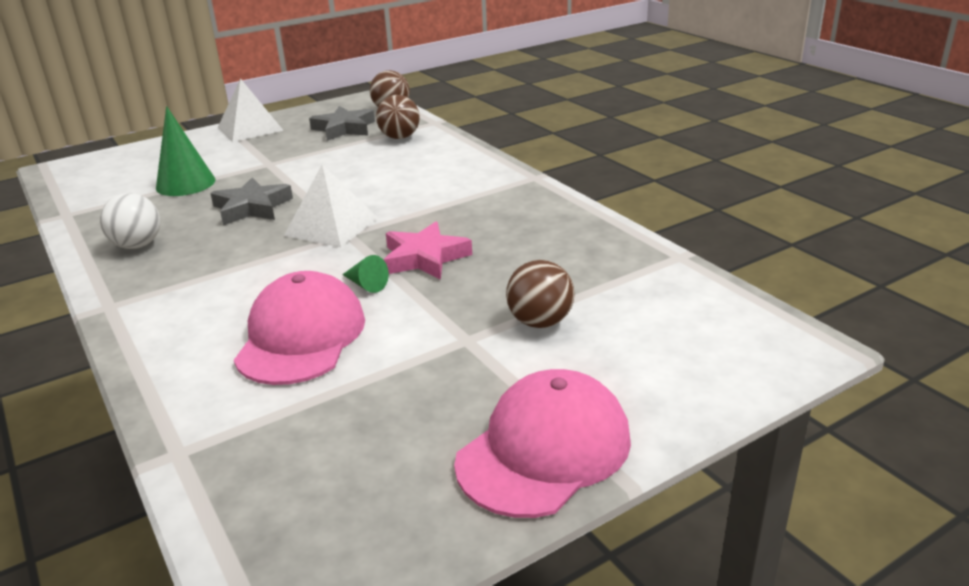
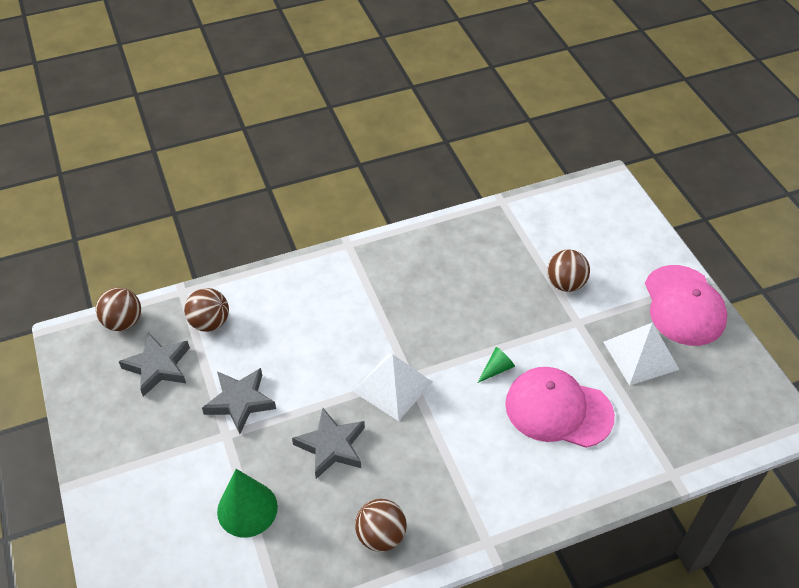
camera: 80 degrees left, 20 degrees up
white ball [100,193,160,249] -> brown ball [355,499,407,552]
white pyramid [218,78,284,142] -> white pyramid moved to [603,322,680,386]
pink star [384,222,472,280] -> none
pink cap [454,369,631,518] -> pink cap turned 150 degrees counterclockwise [645,265,727,346]
none -> grey star [202,368,276,434]

